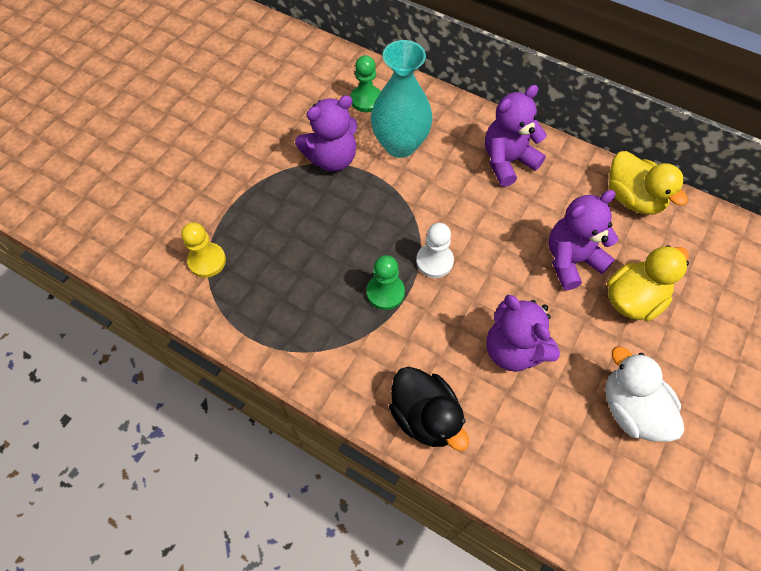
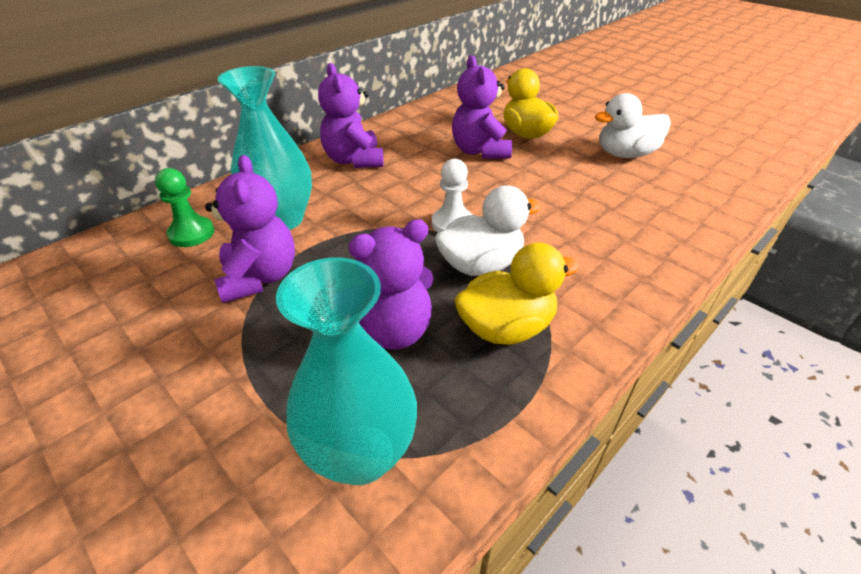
camera: 75 degrees left, 20 degrees down
yellow pawn [181,222,226,278] -> turquoise vase [276,257,417,485]
green pawn [367,255,405,310] -> white duck [435,185,541,276]
black duck [389,367,469,451] -> none
purple teddy bear [486,295,560,372] -> purple teddy bear moved to [348,219,434,350]
yellow duck [609,151,688,215] -> yellow duck moved to [454,242,579,345]

